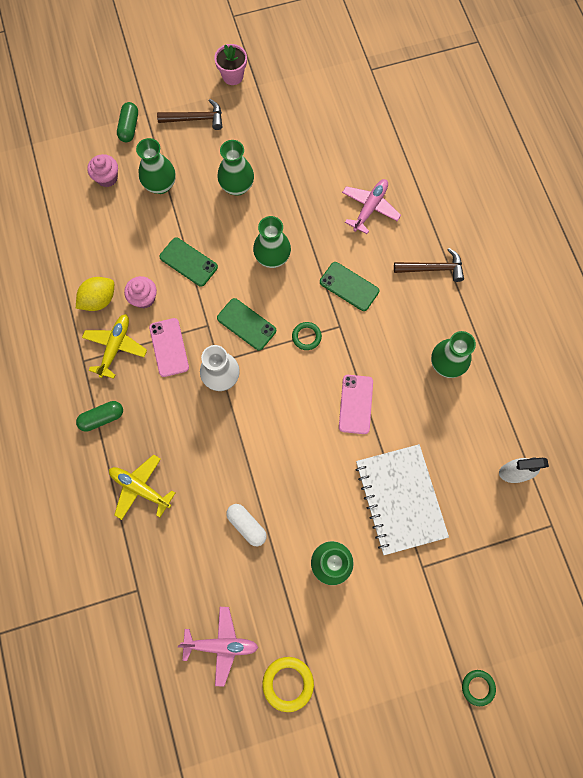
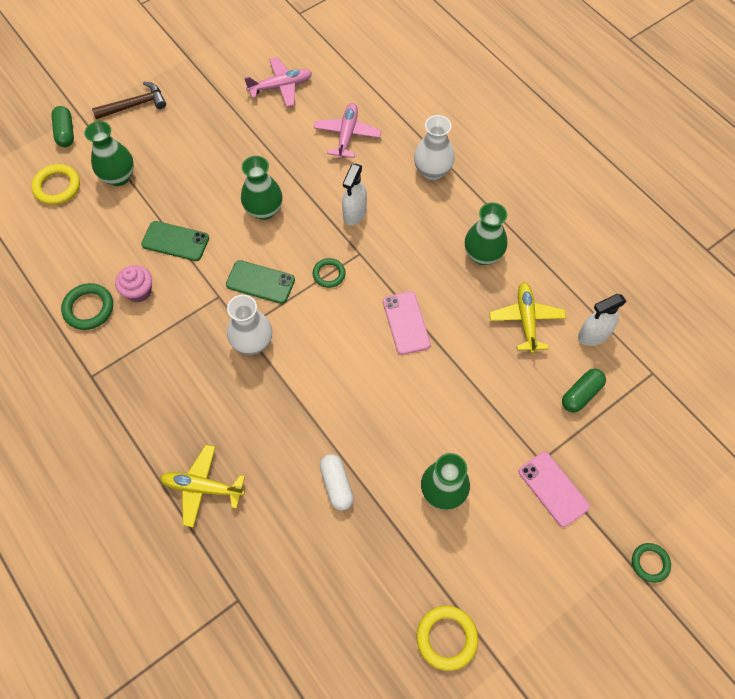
camera: 20 degrees left, 10 degrees down
yellow lemon [76,277,114,311] -> green ring [61,283,113,330]
green capsule [76,401,123,432] -> green capsule moved to [562,369,606,412]
yellow plane [82,314,147,379] -> yellow plane moved to [489,282,566,354]
pink cupcake [87,154,118,187] -> yellow ring [31,164,80,205]
pink phone [149,318,189,377] -> pink phone moved to [519,452,590,527]
pink plane [178,607,259,687] -> pink plane moved to [244,57,312,107]
pink flower pot [214,44,247,85] -> none
green vase [217,140,254,196] -> none
white capsule [226,504,267,546] -> white capsule turned 45 degrees clockwise [320,454,354,511]
green phone [320,262,379,311] -> white spray bottle [342,163,367,225]
white notebook [356,444,449,555] -> none
brown hammer [394,248,464,282] -> white vase [414,115,455,180]

